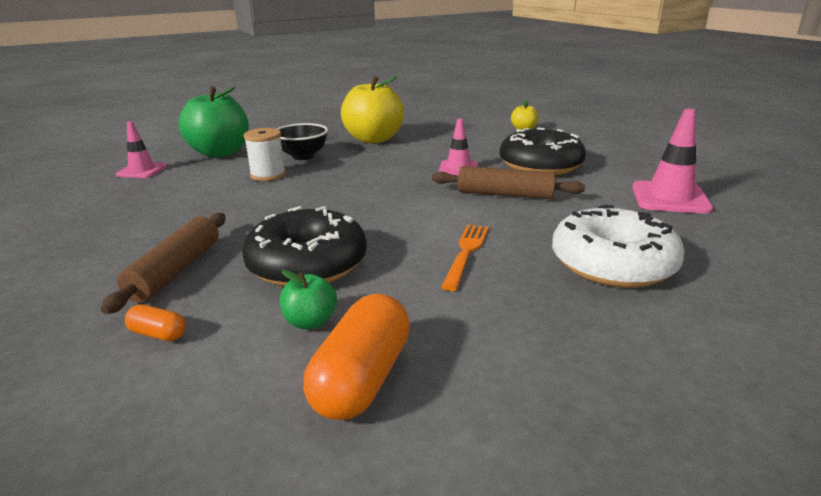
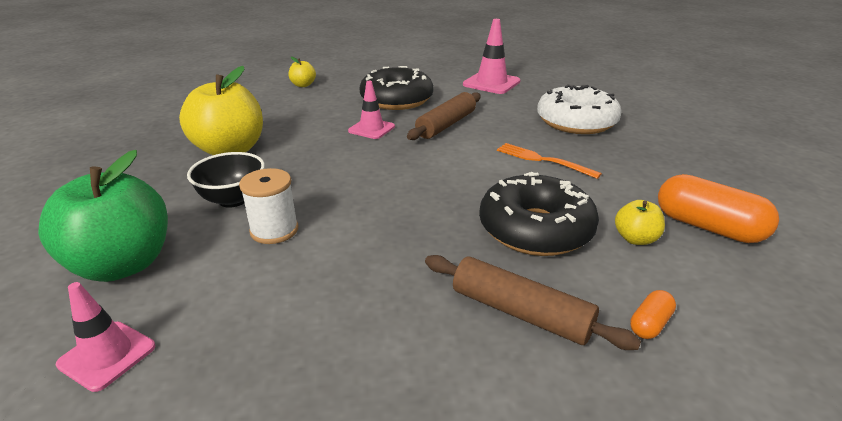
camera: 70 degrees left, 5 degrees up
green apple [280,269,337,329] -> yellow apple [615,200,665,245]

